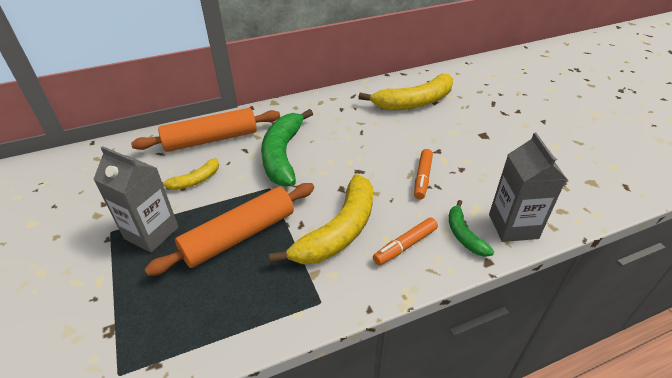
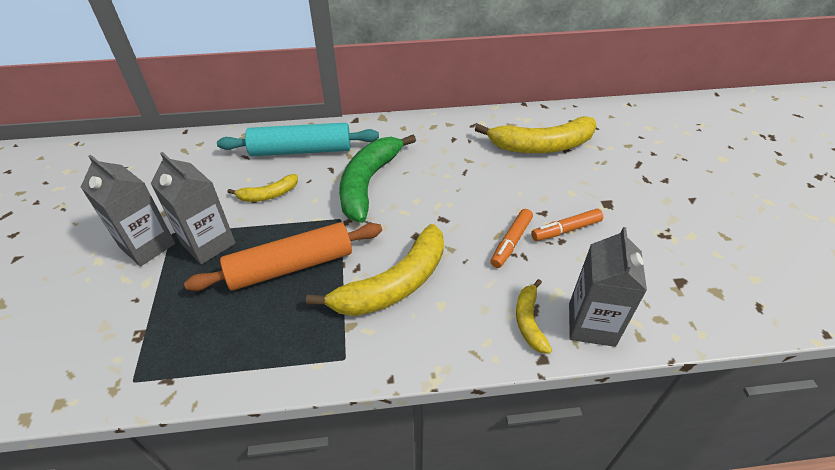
camera: 15 degrees right, 5 degrees up
orange rolling pin [131,108,280,152] -> turquoise rolling pin [217,123,379,156]
orange marker [373,217,438,265] -> orange marker moved to [531,209,603,241]
green banana [449,200,494,257] -> yellow banana [516,279,552,354]
none -> grey carton [81,155,175,267]

